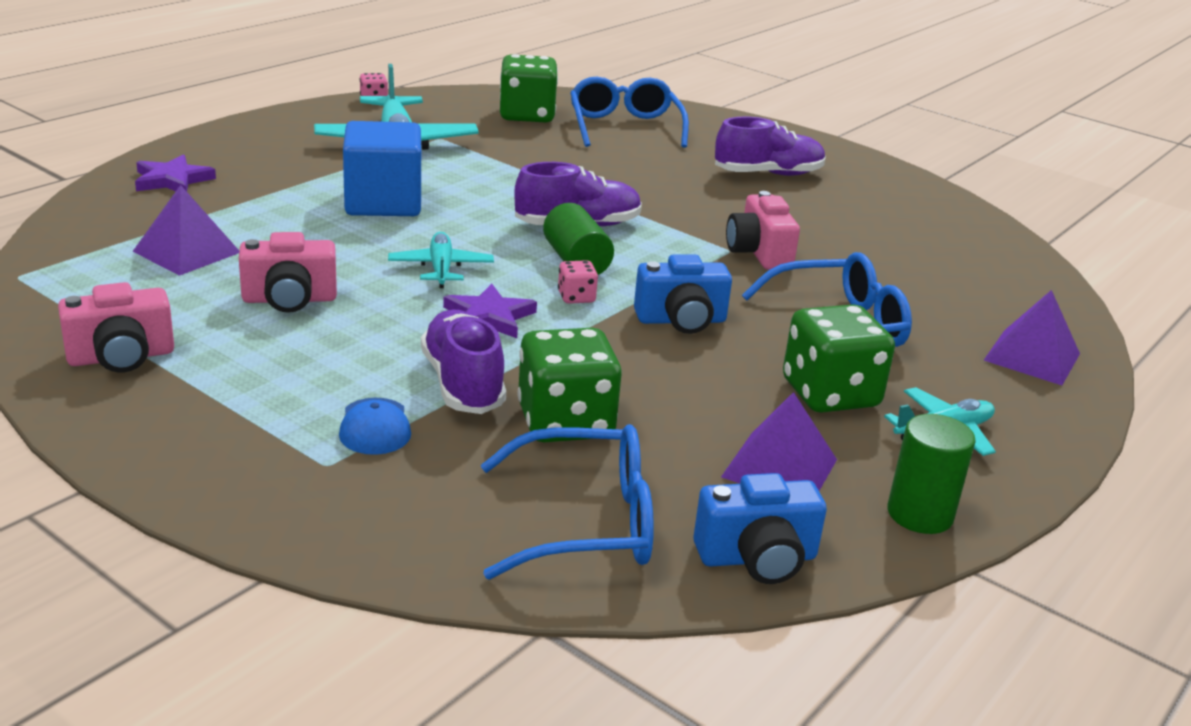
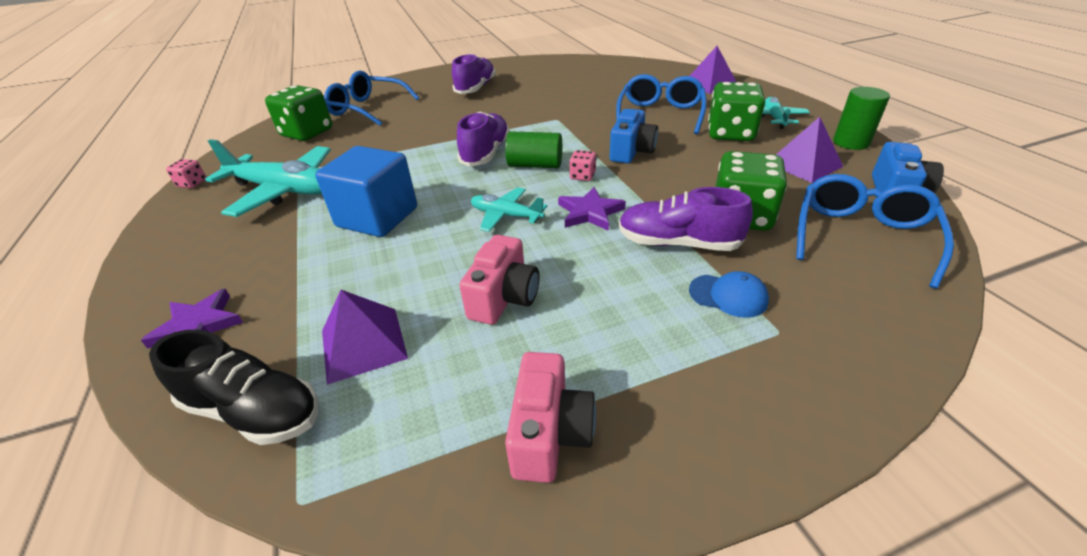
camera: 55 degrees left, 10 degrees up
pink camera [726,191,800,270] -> none
none -> black shoe [149,330,318,445]

